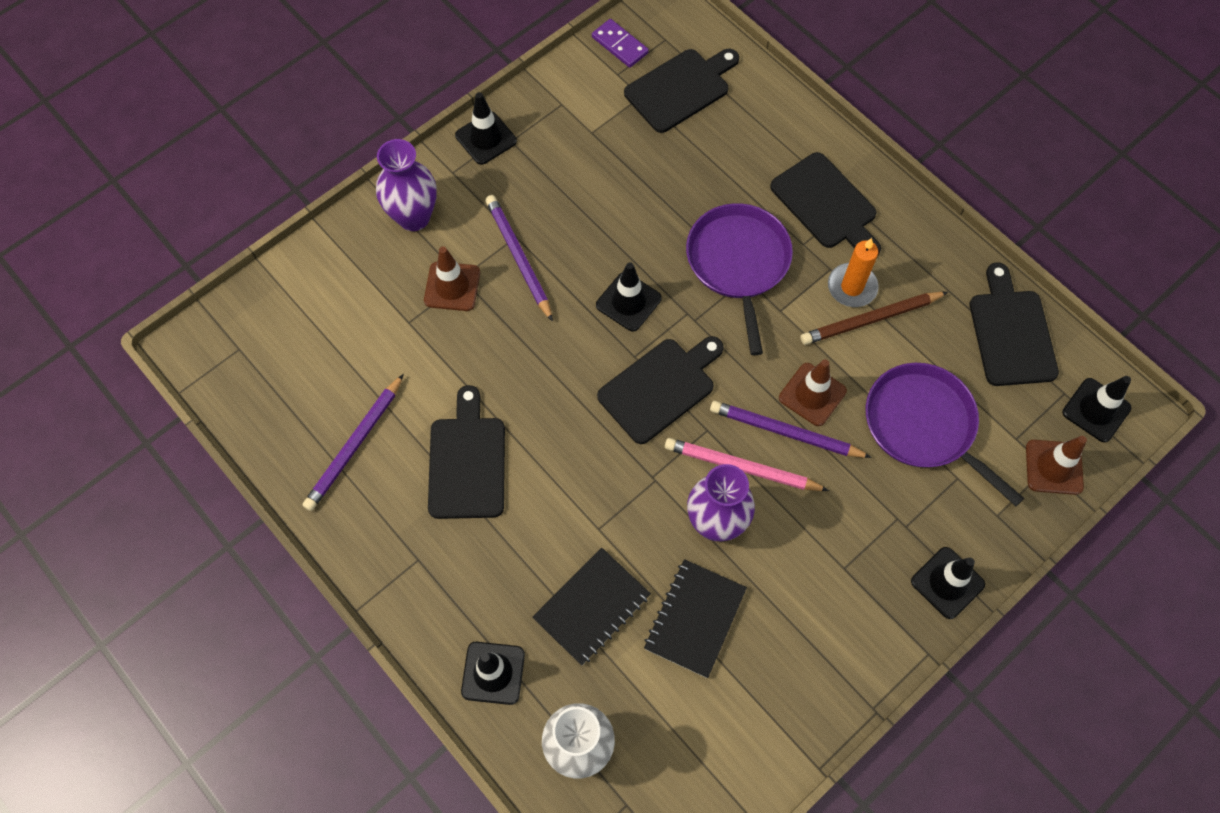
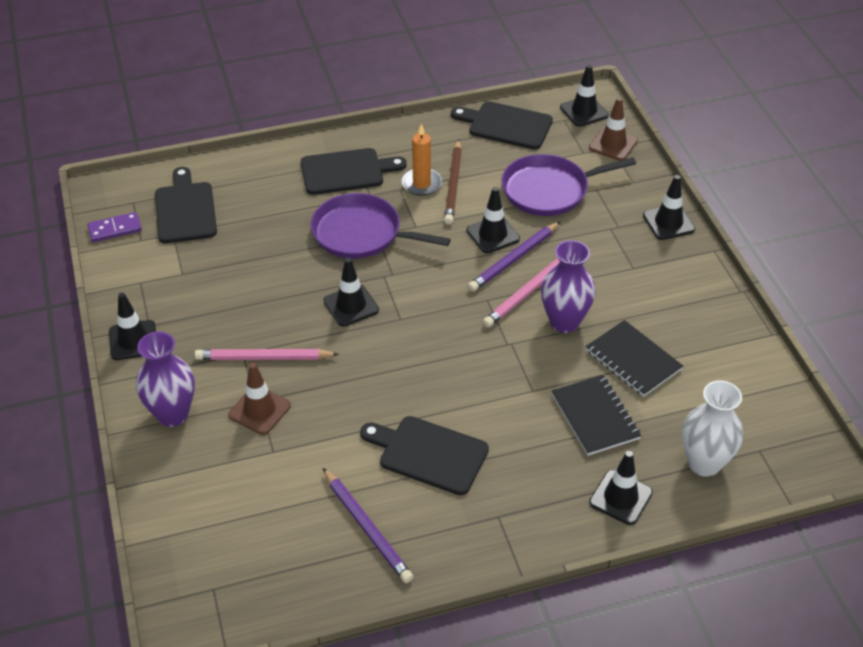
camera: 65 degrees left, 20 degrees down
purple pencil [485,195,553,322] -> pink pencil [195,349,339,360]
black cutting board [597,336,724,444] -> none
brown traffic cone [779,359,847,426] -> black traffic cone [467,187,520,253]

